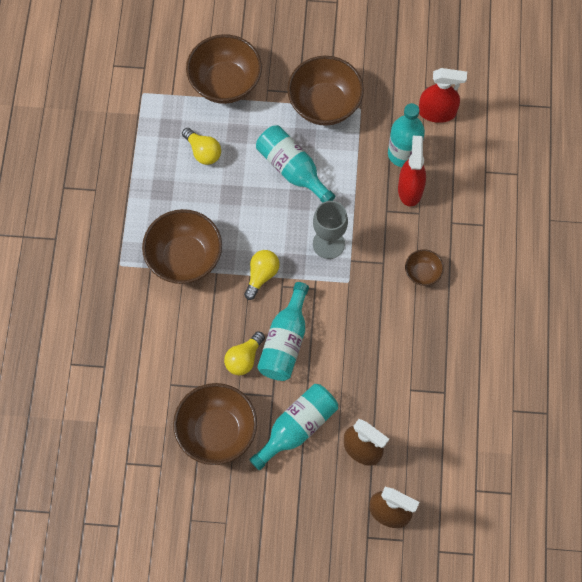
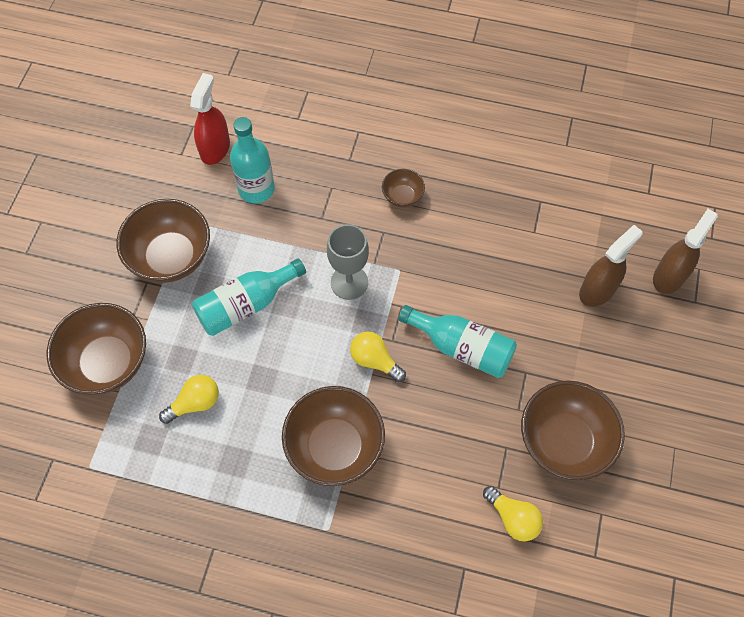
camera: 80 degrees left, 5 degrees down
yellow light bulb [224,331,265,375] -> yellow light bulb moved to [483,486,543,541]
turquoise bottle [249,384,338,470] -> none
red spray bottle [398,136,426,206] -> none

